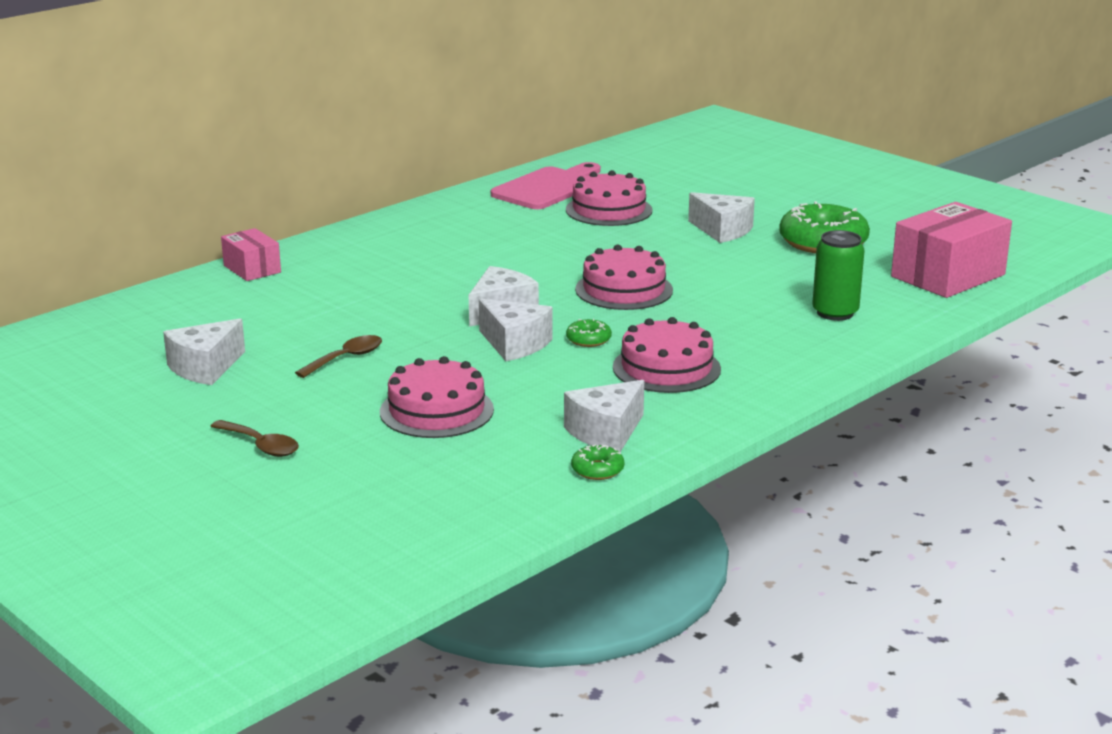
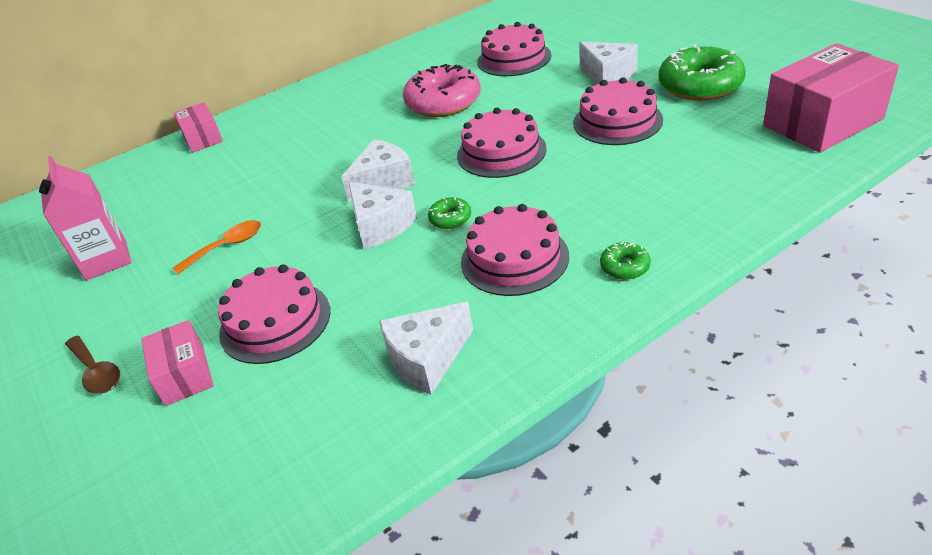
camera: 15 degrees right, 15 degrees up
white cheese [163,319,245,385] -> pink carton [39,156,131,280]
brown spoon [295,335,382,378] -> orange spoon [173,220,261,274]
pink cutting board [491,162,601,209] -> none
green donut [571,444,624,480] -> green donut moved to [600,242,651,280]
green can [812,230,865,321] -> none
none -> pink box [141,320,214,406]
none -> pink donut [403,64,481,117]
none -> pink cake [573,77,663,145]

